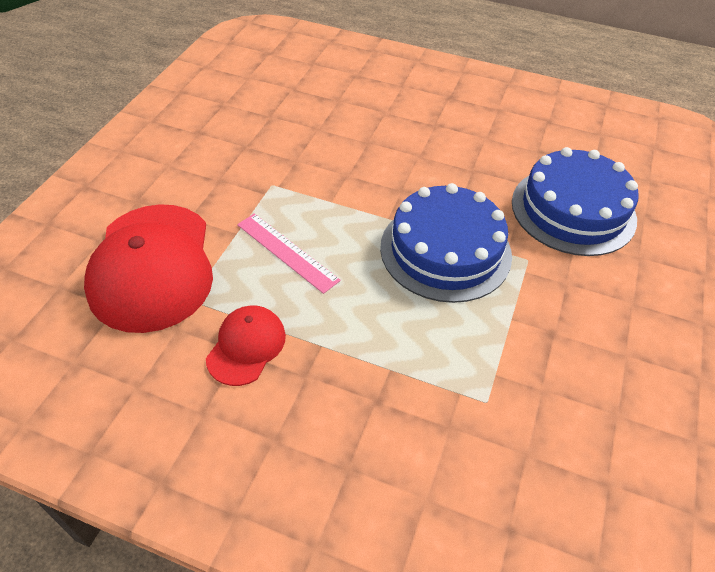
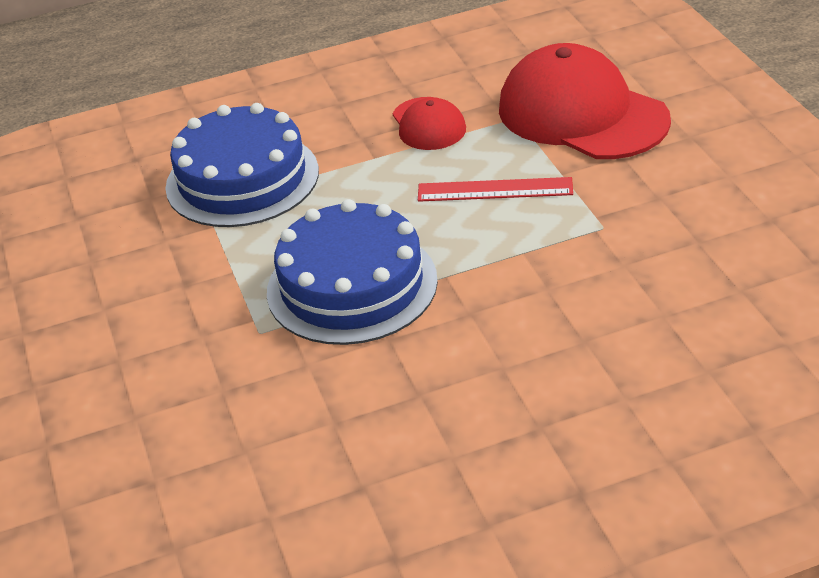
camera: 145 degrees right, 10 degrees down
pink ruler [237,214,341,294] -> red ruler [418,177,573,202]
blue cake [512,147,638,256] -> blue cake moved to [166,103,319,227]

